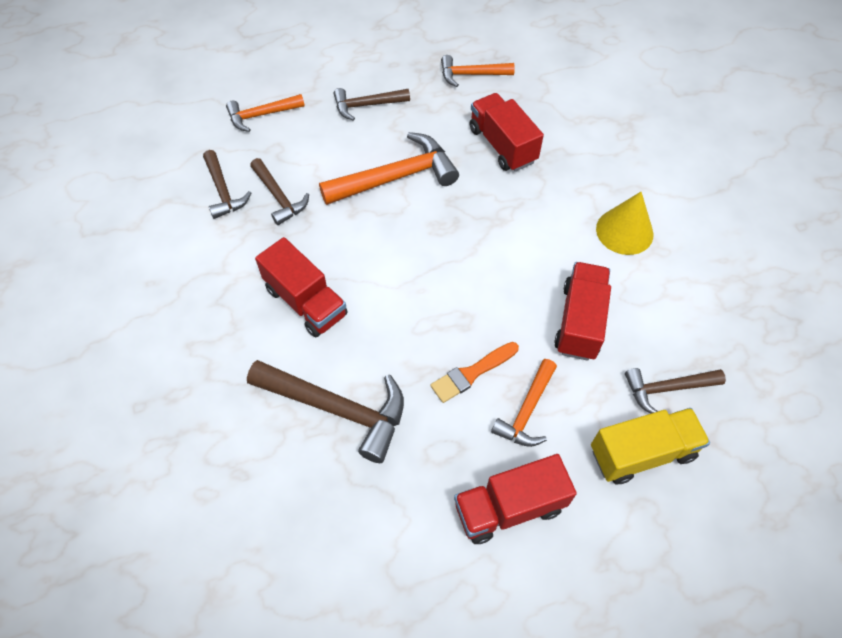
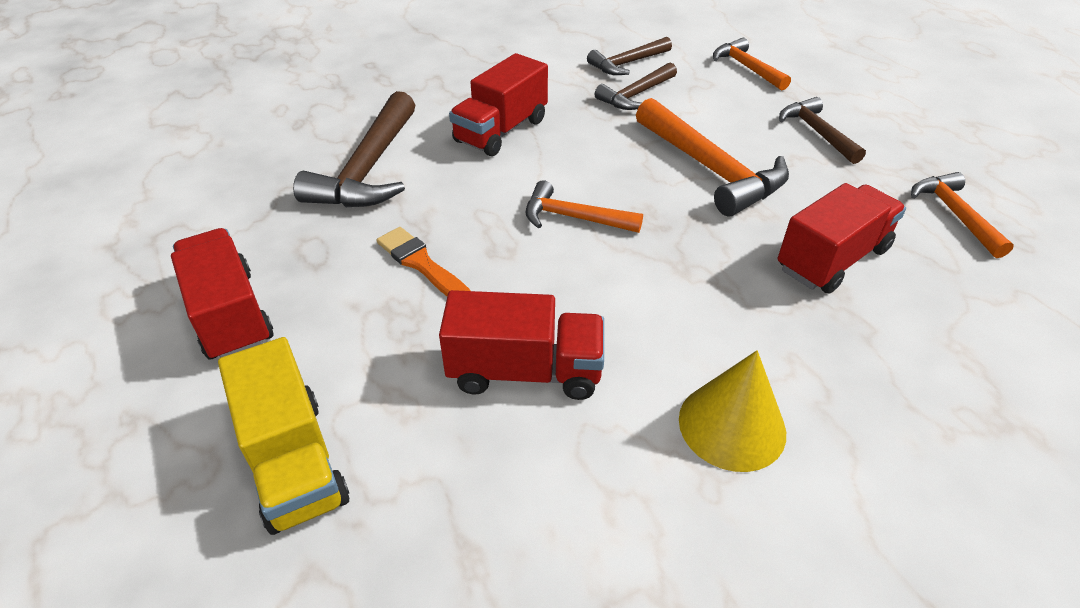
camera: 80 degrees right, 15 degrees down
orange hammer [491,359,557,447] -> orange hammer moved to [526,180,643,233]
brown hammer [625,368,726,413] -> none

